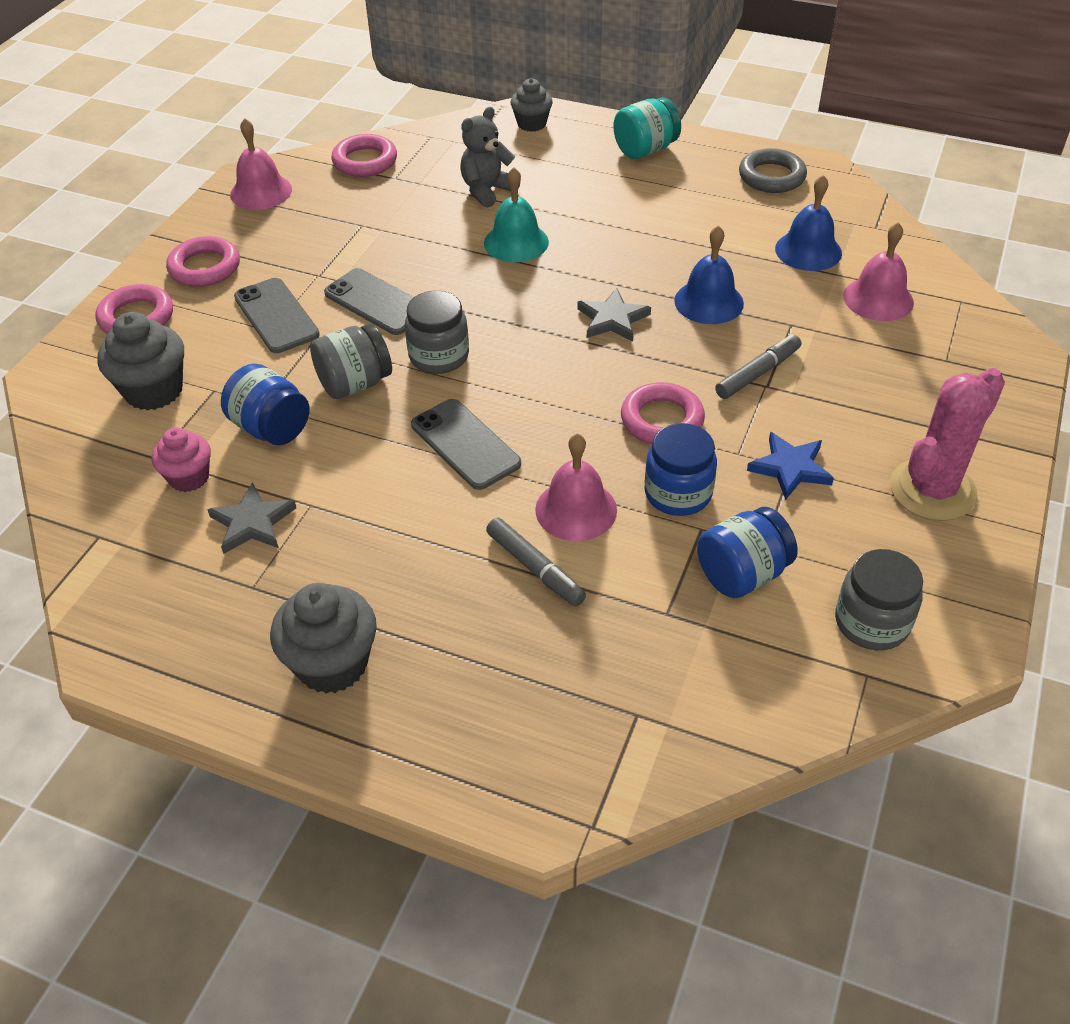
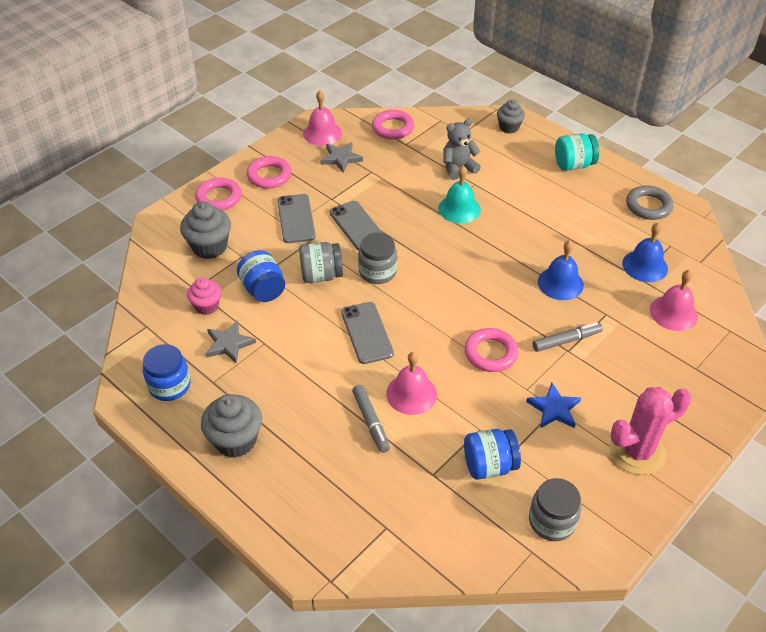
camera: 20 degrees right, 0 degrees up
grey star [577,288,651,342] -> grey star moved to [320,142,363,172]
blue jar [644,423,717,516] -> blue jar moved to [143,344,191,401]

